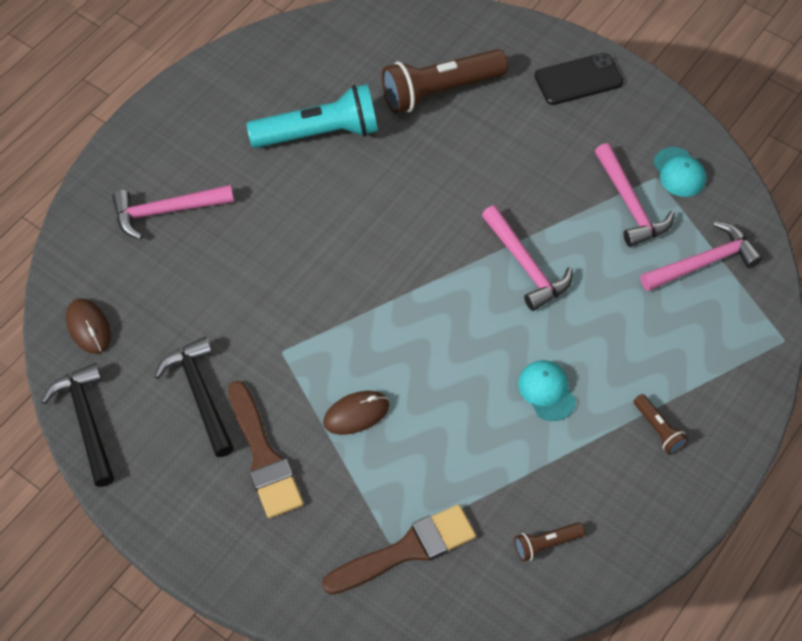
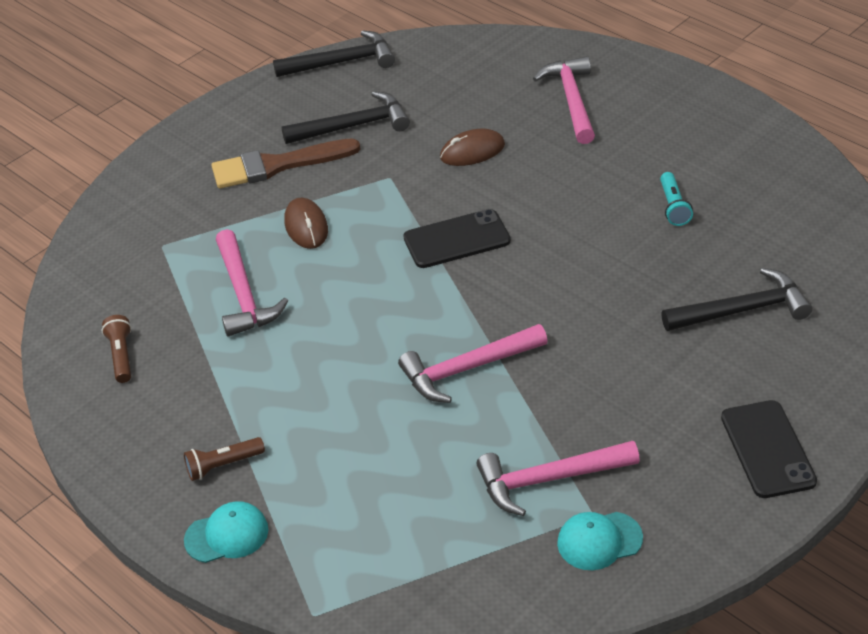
camera: 100 degrees right, 15 degrees down
brown mouse [66,299,111,354] -> brown mouse moved to [440,129,505,166]
turquoise flashlight [247,84,378,148] -> turquoise flashlight [660,172,693,226], size x0.46
brown brush [322,504,476,595] -> none
brown flashlight [382,49,508,114] -> black hammer [661,268,812,331]
turquoise cap [518,360,576,421] -> turquoise cap moved to [184,501,268,563]
pink hammer [641,222,763,291] -> pink hammer moved to [216,229,288,337]
none -> black phone [403,209,511,268]

